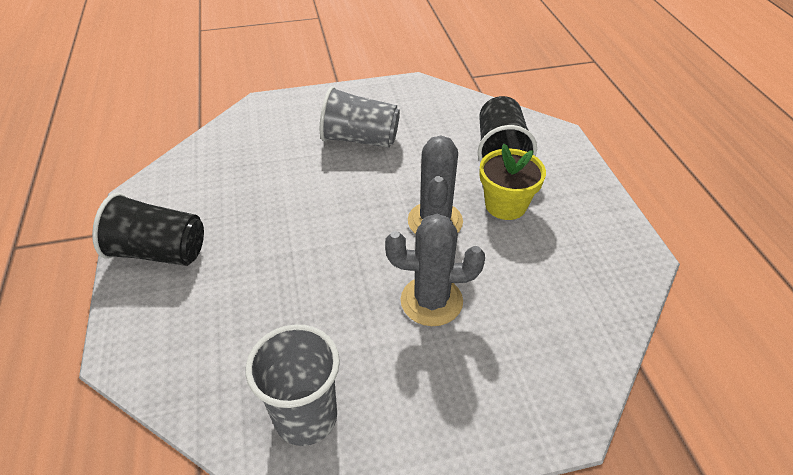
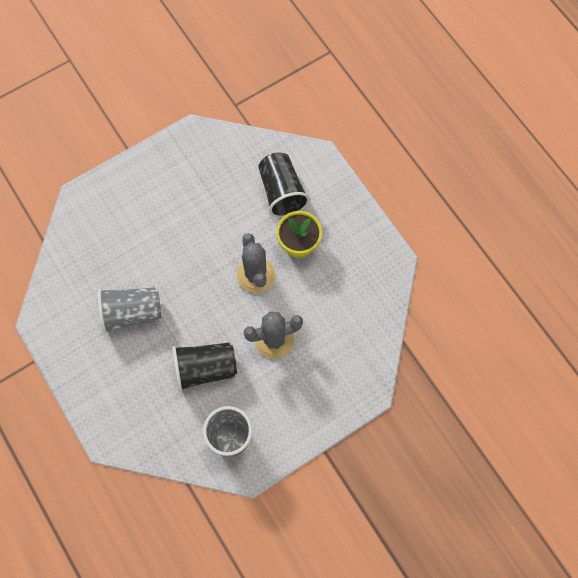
camera: 20 degrees left, 25 degrees up
black cup [92,193,204,266] -> black cup moved to [172,343,237,392]
grey cup [320,86,400,148] -> grey cup moved to [98,287,161,333]

